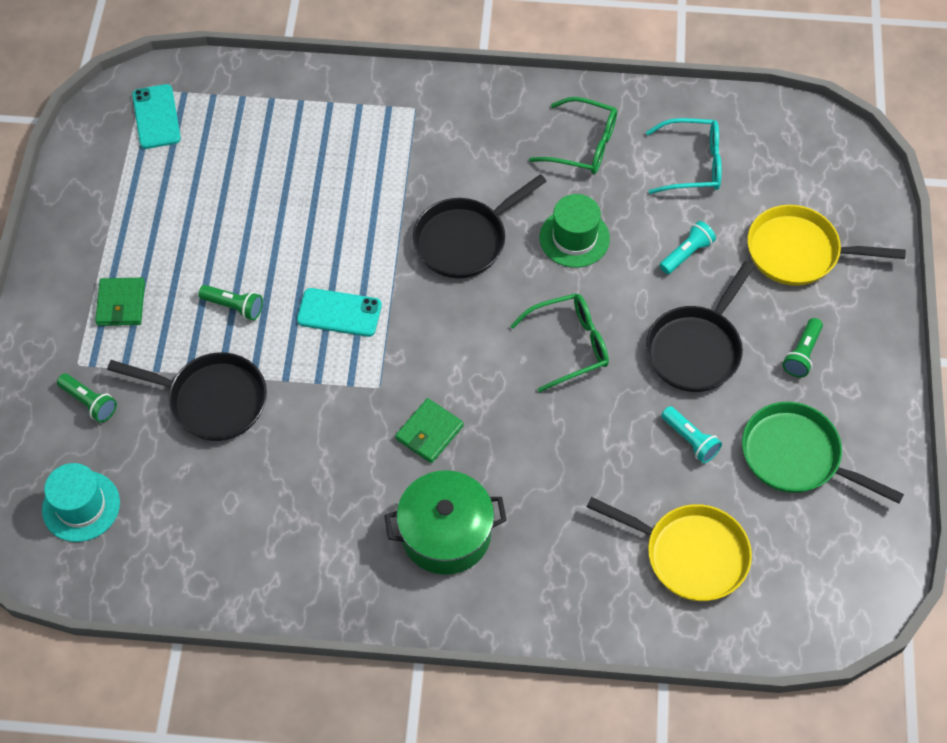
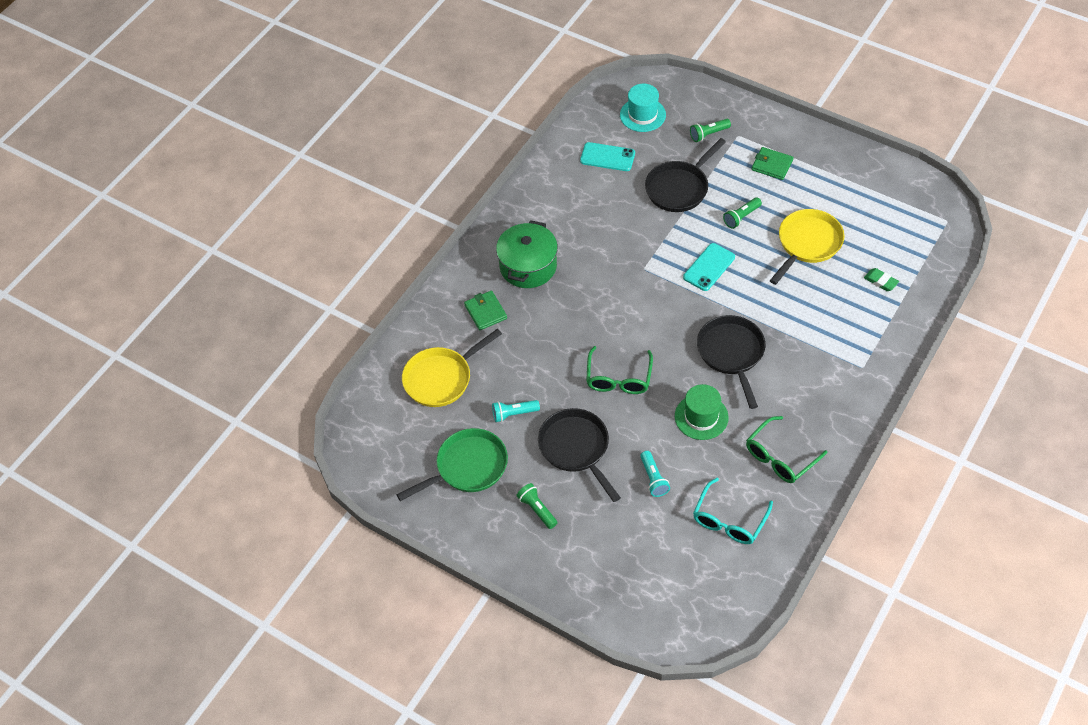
camera: 120 degrees right, 5 degrees down
turquoise phone [132,84,181,149] -> turquoise phone moved to [580,142,635,171]
green wallet [395,398,464,463] -> green wallet moved to [464,290,507,330]
yellow pan [747,205,906,286] -> yellow pan moved to [770,209,844,285]
none -> green eraser [864,268,899,291]

